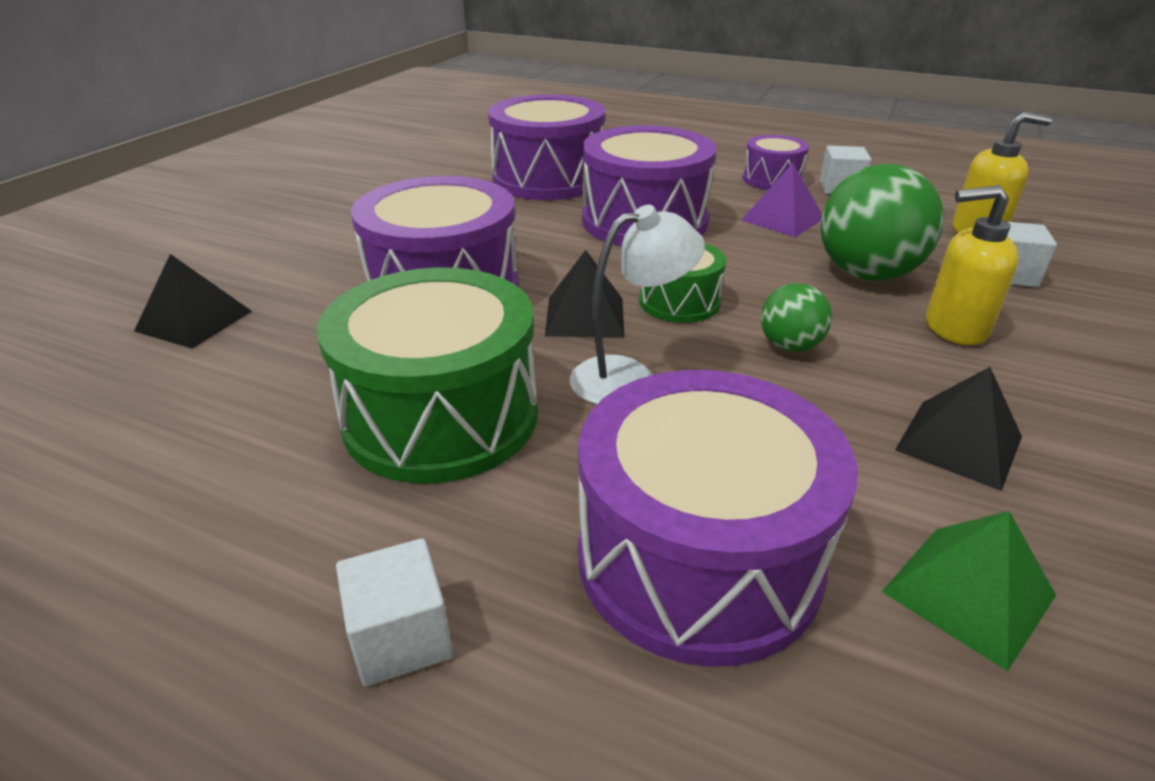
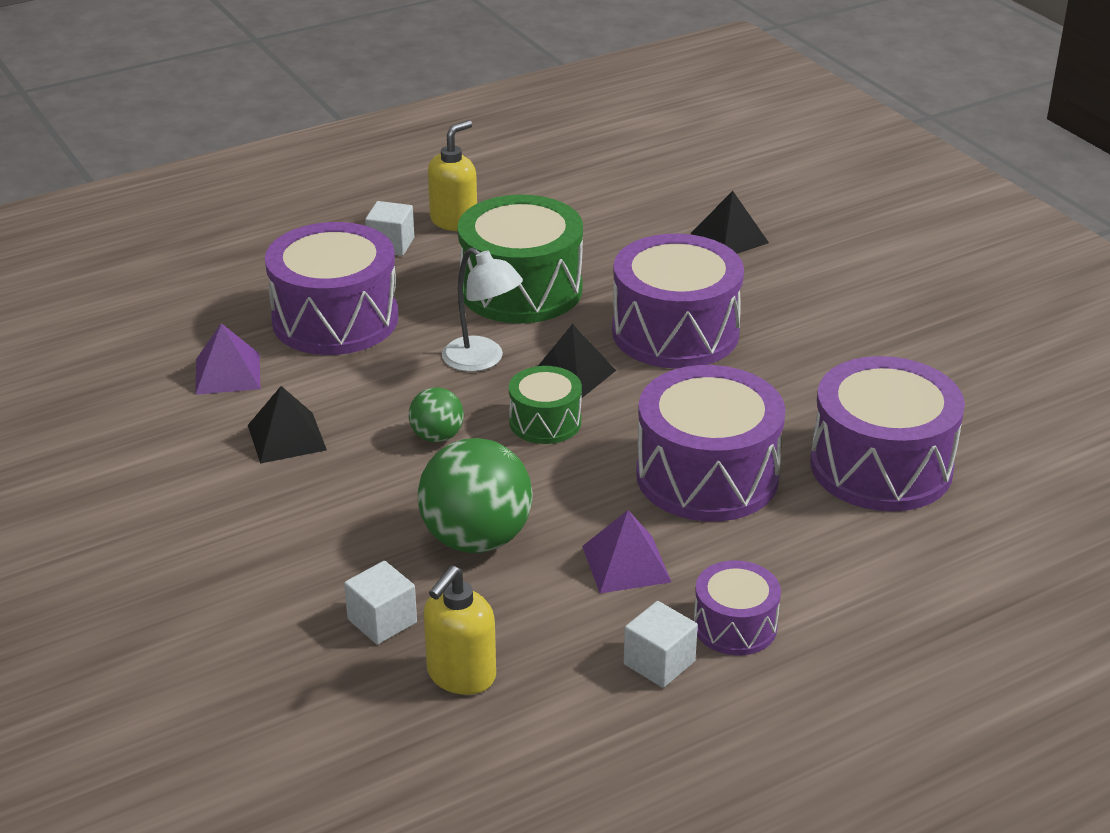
camera: 125 degrees right, 0 degrees up
white lamp [570,205,705,405] -> white lamp turned 60 degrees counterclockwise [442,247,523,372]
green pyramid [882,511,1056,671] -> purple pyramid [195,323,260,395]
yellow soap dispenser [926,185,1019,345] -> yellow soap dispenser moved to [428,120,477,231]

